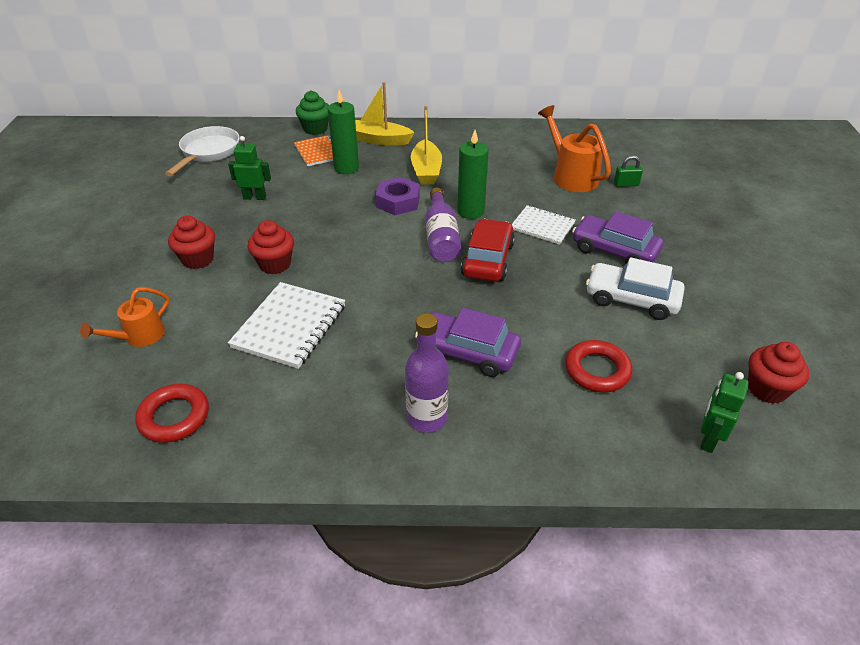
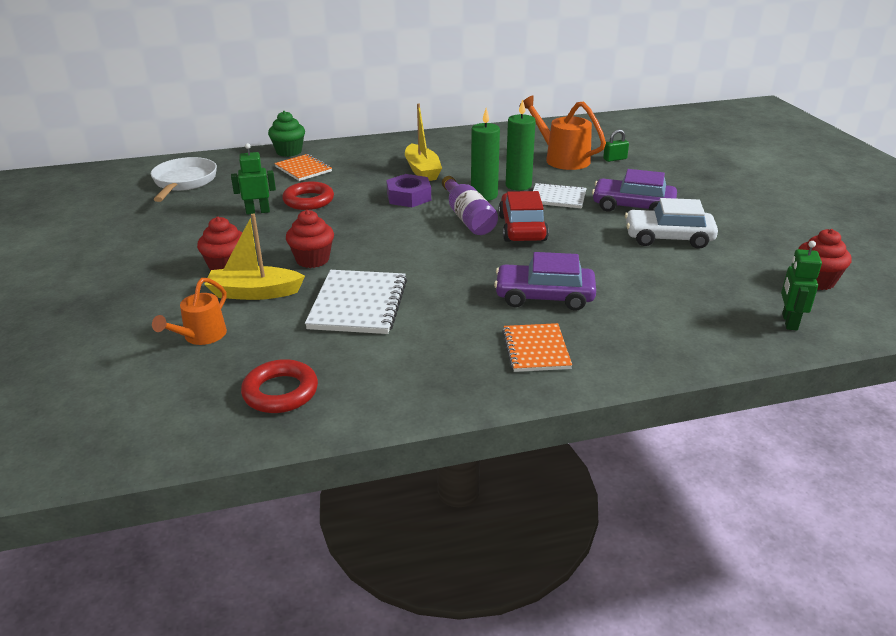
camera: 15 degrees left, 10 degrees down
green candle [328,90,359,174] -> green candle moved to [506,99,536,191]
yellow boat [355,82,415,145] -> yellow boat moved to [204,213,305,300]
purple bottle [405,313,449,432] -> orange notebook [502,323,572,372]
red ring [565,340,632,393] -> red ring moved to [282,182,334,210]

